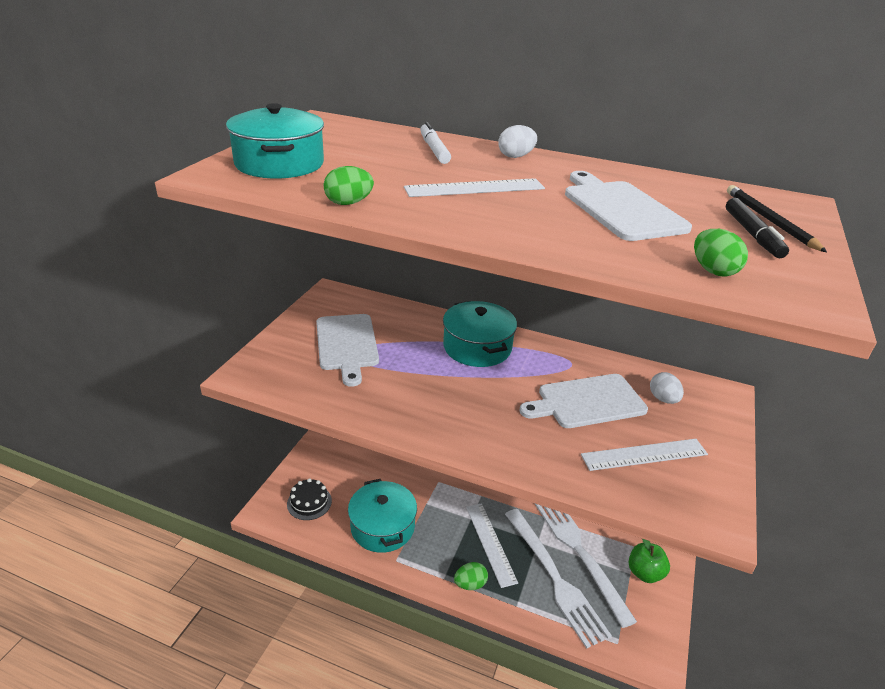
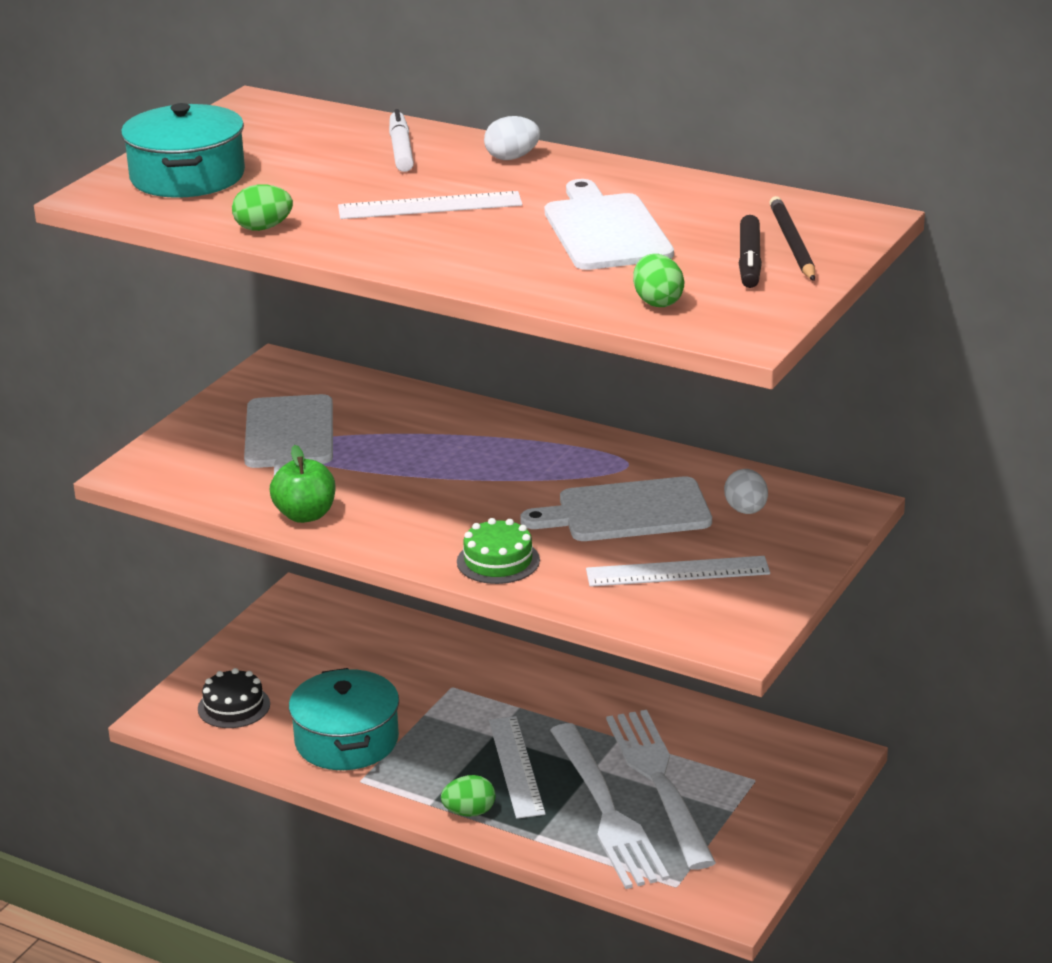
camera: 10 degrees right, 5 degrees down
turquoise pot [443,301,517,367] -> none
green apple [629,539,670,583] -> green apple moved to [269,445,335,523]
none -> green cake [457,518,540,584]

